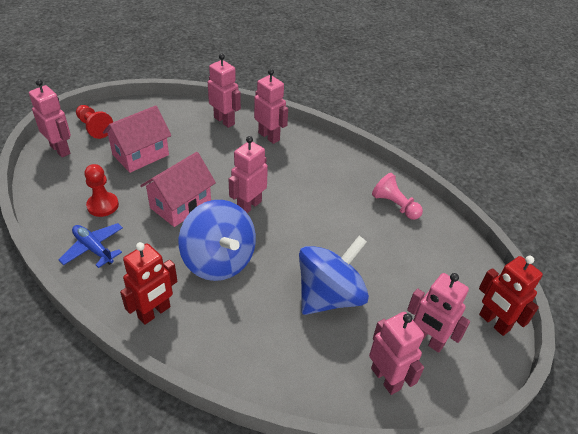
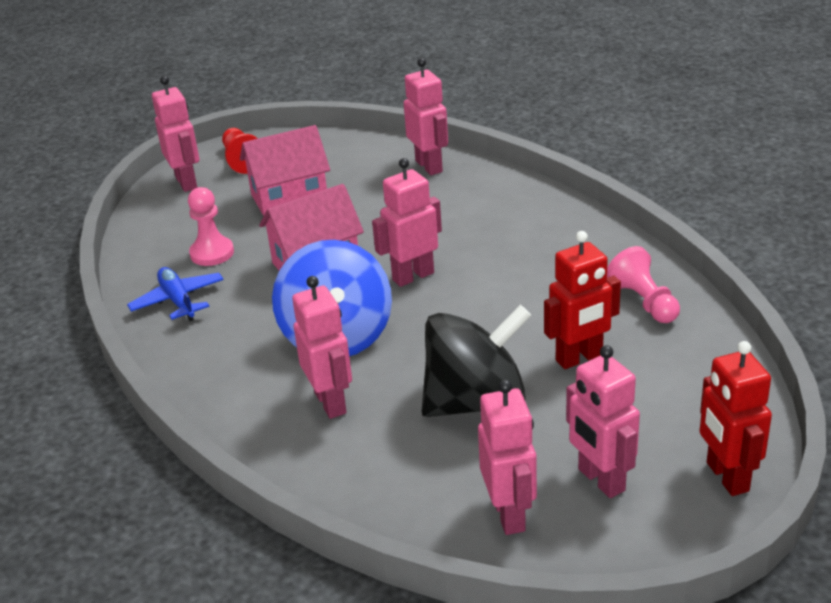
camera: 25 degrees right, 10 degrees down
red pawn [84,164,119,217] -> pink pawn [188,187,234,266]
red robot [120,242,177,325] -> red robot moved to [544,231,621,369]
pink robot [254,69,288,144] -> pink robot moved to [292,276,352,419]
blue spinning top [299,236,369,315] -> black spinning top [422,305,531,417]

